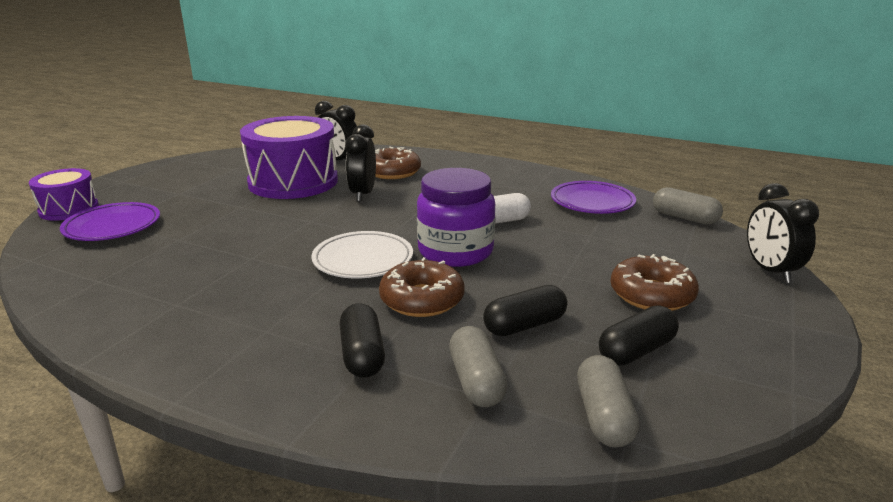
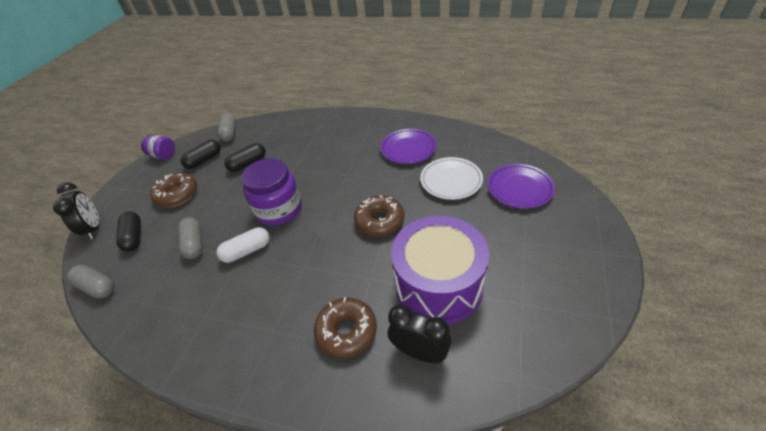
camera: 175 degrees right, 20 degrees up
purple drum [29,168,99,221] -> none
white plate [311,231,413,278] -> white plate moved to [420,157,483,200]
black capsule [340,303,385,378] -> black capsule moved to [116,212,141,252]
black clock [345,124,376,202] -> none
brown donut [379,257,464,317] -> brown donut moved to [354,195,404,237]
grey capsule [449,326,507,407] -> grey capsule moved to [178,217,203,259]
purple plate [551,181,636,214] -> purple plate moved to [380,129,437,164]
none -> purple jar [141,135,175,159]

